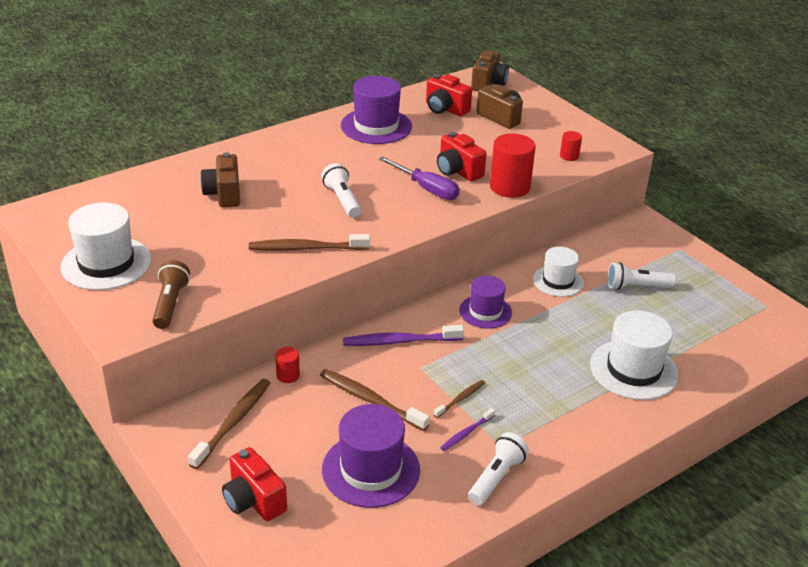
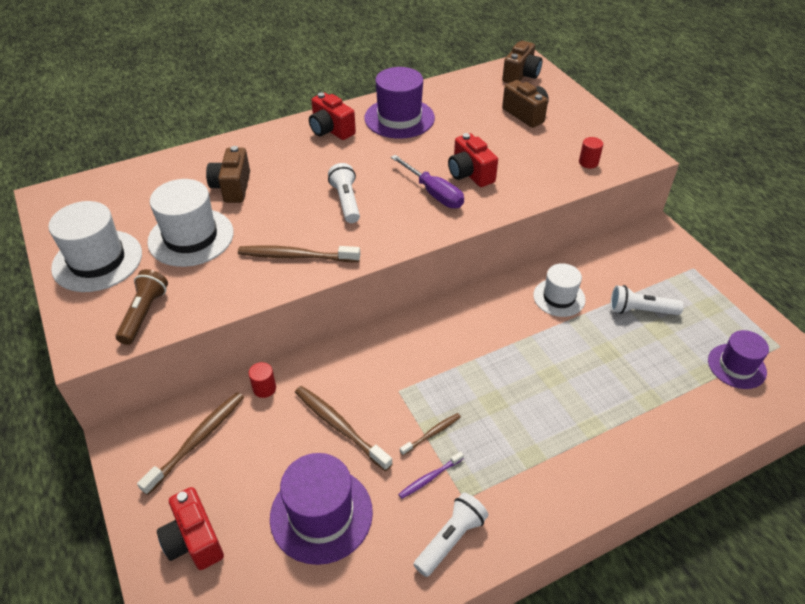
camera: 10 degrees right, 10 degrees up
purple toothbrush [343,325,464,346] -> none
red camera [426,74,472,116] -> red camera moved to [309,92,356,140]
purple hat [459,276,512,329] -> purple hat moved to [708,330,769,389]
red cylinder [490,133,536,198] -> none
white hat [590,310,678,400] -> white hat moved to [147,179,234,267]

